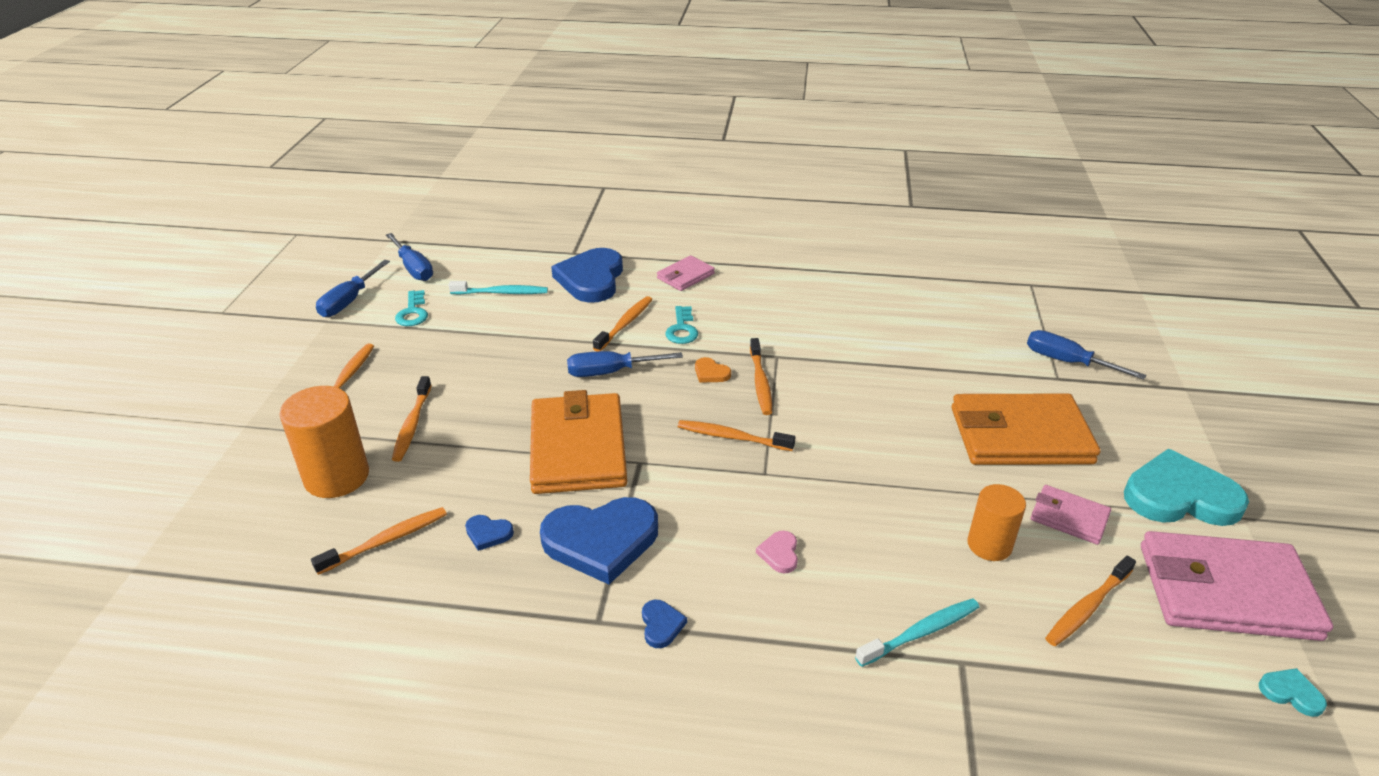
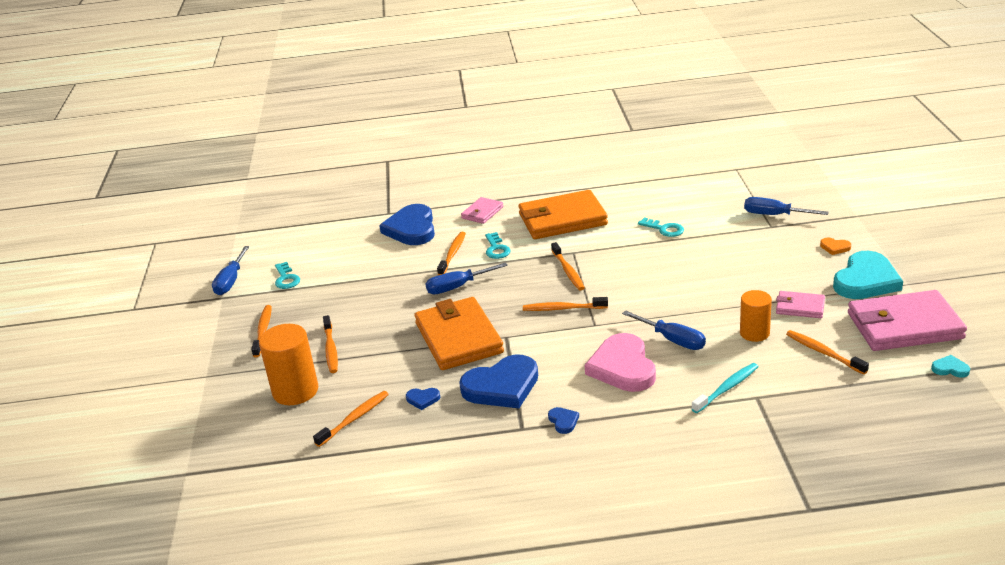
camera: 10 degrees left, 5 degrees down
blue screwdriver [386,233,433,281] -> blue screwdriver moved to [622,310,706,350]
turquoise toothbrush [449,281,548,295] -> none
orange heart [695,357,731,383] -> orange heart moved to [820,238,851,255]
pink heart [756,531,798,573] -> pink heart [585,333,656,392], size x2.39
orange wallet [952,393,1100,465] -> orange wallet moved to [518,190,608,239]
orange toothbrush [1045,556,1136,646] -> orange toothbrush turned 105 degrees clockwise [786,330,869,375]
turquoise heart [1124,449,1249,526] -> turquoise heart turned 135 degrees clockwise [833,251,903,299]
none -> turquoise key [638,217,684,237]

